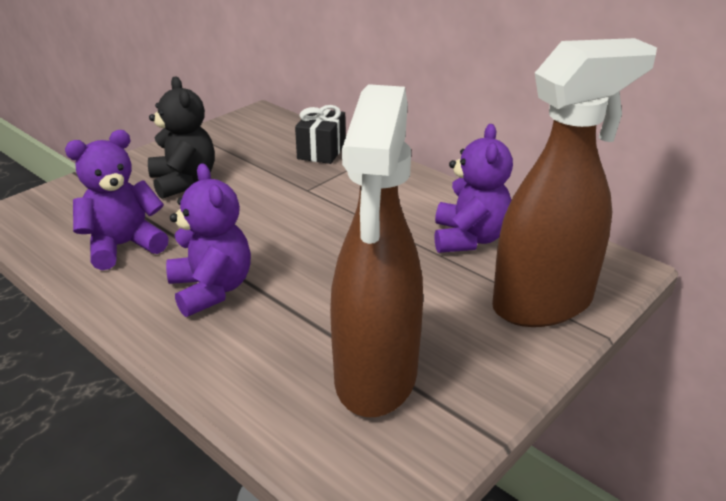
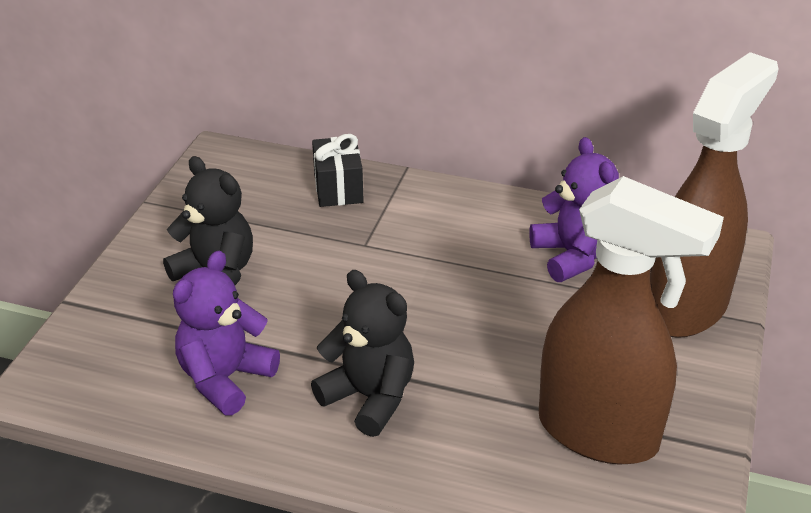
camera: 25 degrees left, 5 degrees up
purple teddy bear [166,163,251,317] -> black teddy bear [311,270,414,437]
brown spray bottle [330,84,423,417] -> brown spray bottle turned 45 degrees counterclockwise [539,176,724,465]

